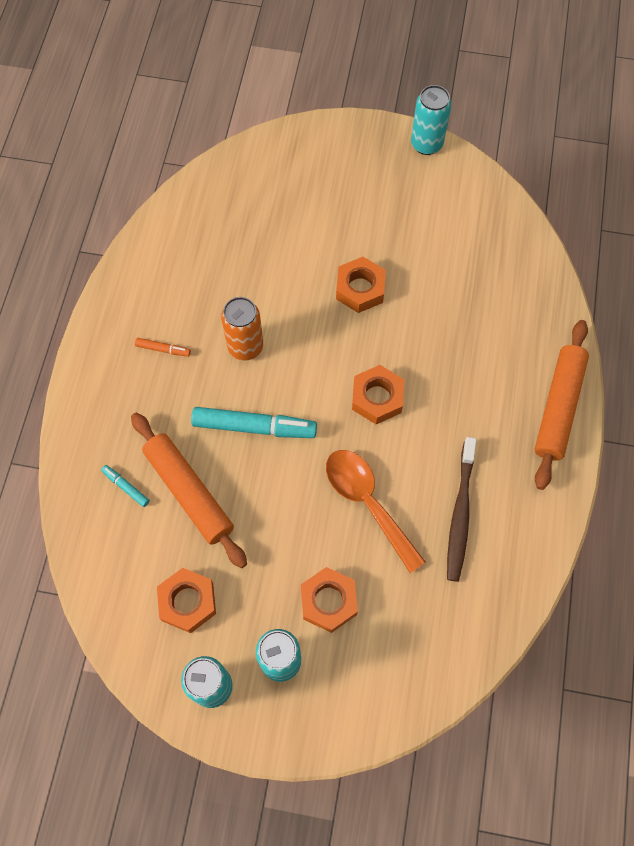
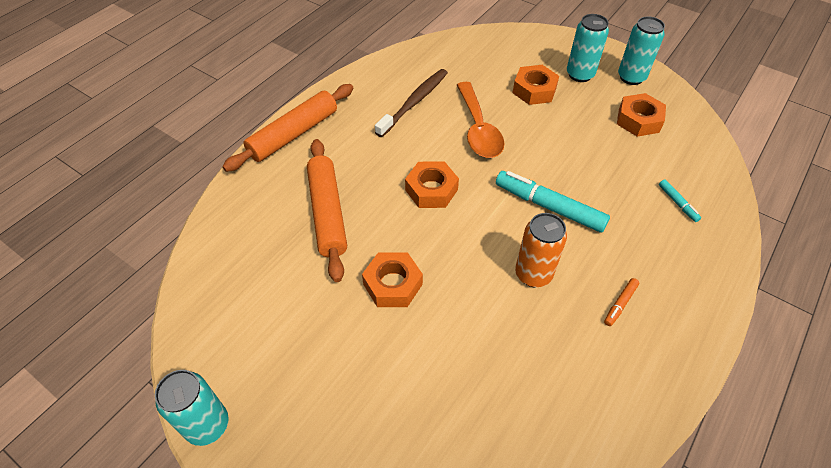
camera: 155 degrees left, 15 degrees down
orange rolling pin [131,413,247,568] -> orange rolling pin moved to [307,139,347,282]
orange marker [135,338,191,357] -> orange marker turned 90 degrees counterclockwise [604,278,639,326]

